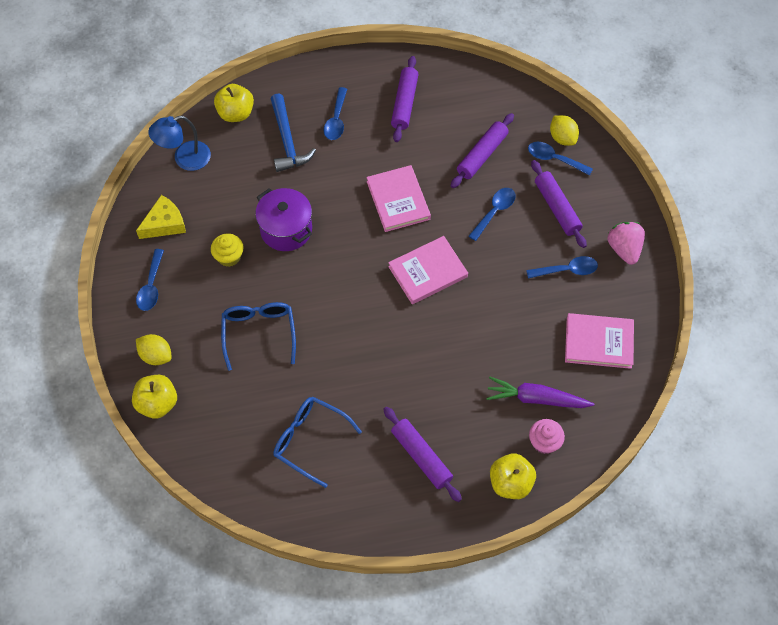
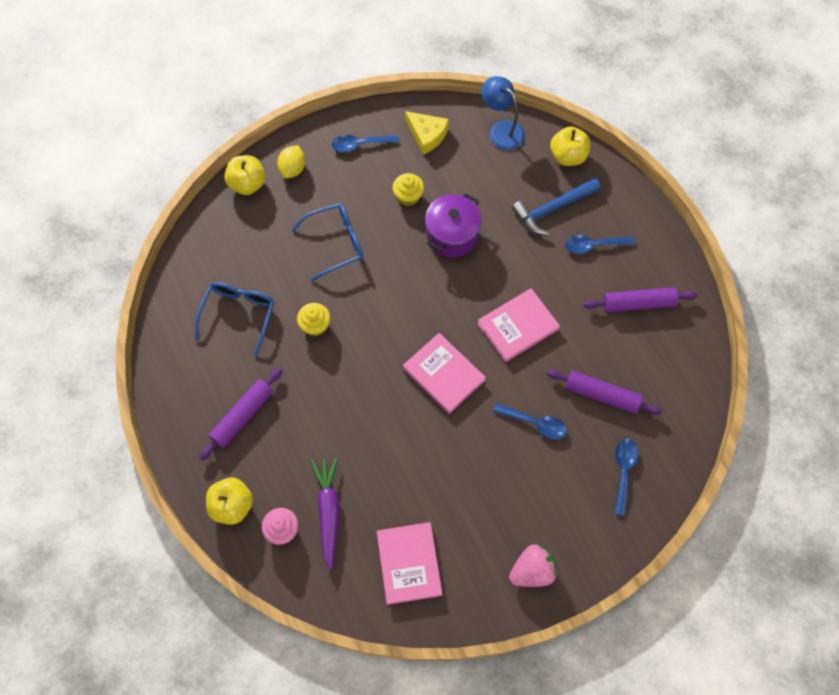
camera: 75 degrees right, 5 degrees up
blue spoon [526,256,598,279] -> none
purple rolling pin [531,160,587,248] -> none
yellow lemon [550,115,579,146] -> none
none -> yellow cupcake [297,303,331,336]

